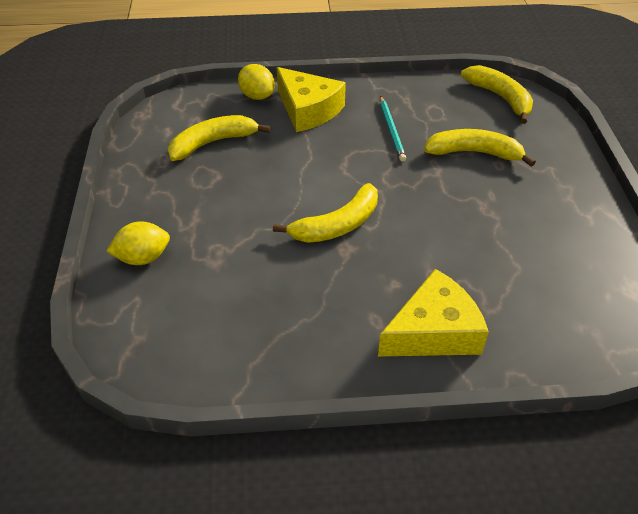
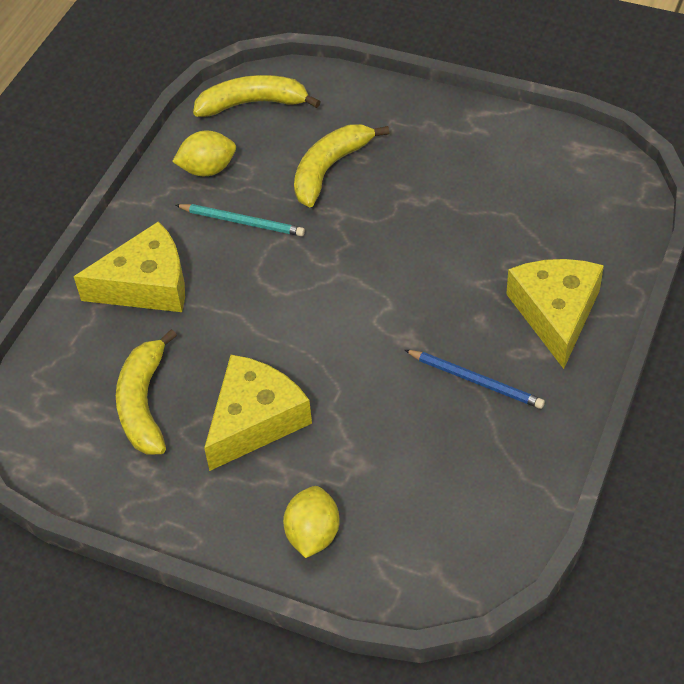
camera: 60 degrees left, 5 degrees up
yellow lemon [238,64,275,100] -> yellow lemon moved to [172,131,236,176]
yellow banana [273,183,378,243] -> none
none -> yellow cheese [204,355,312,471]
none -> blue pencil [405,350,545,409]

